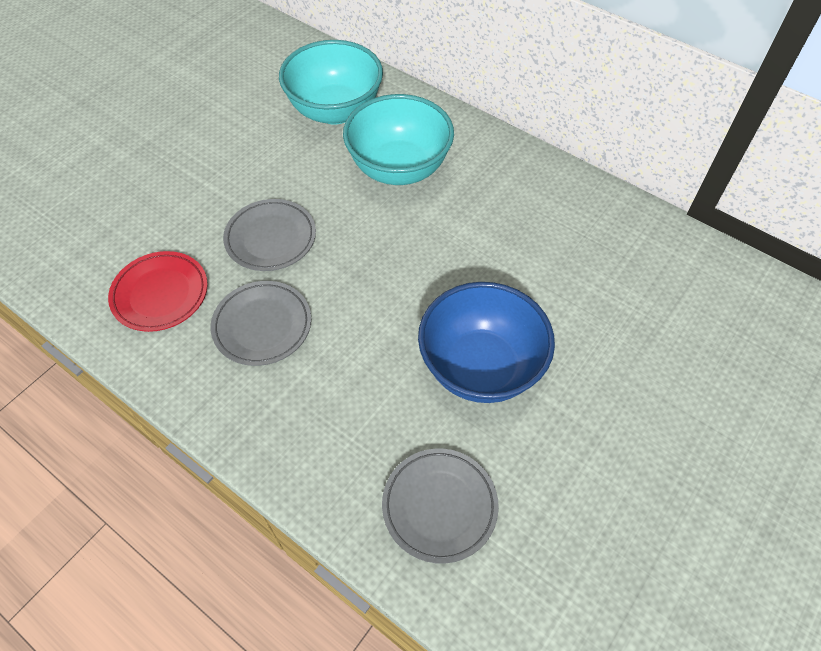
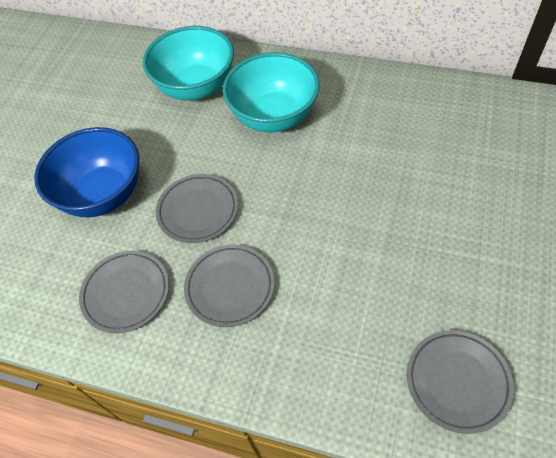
camera: 15 degrees left, 0 degrees up
red plate [108,251,208,332] -> grey plate [79,251,169,333]
blue bowl [418,282,555,403] -> blue bowl moved to [34,127,139,217]

